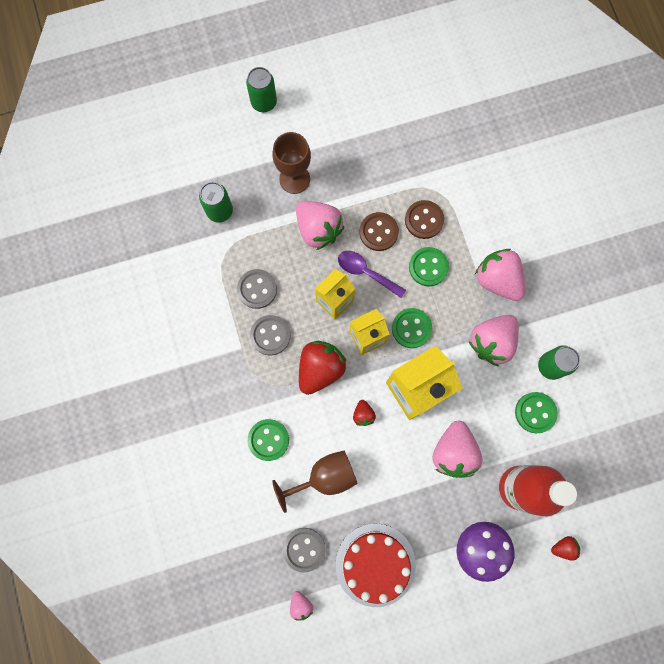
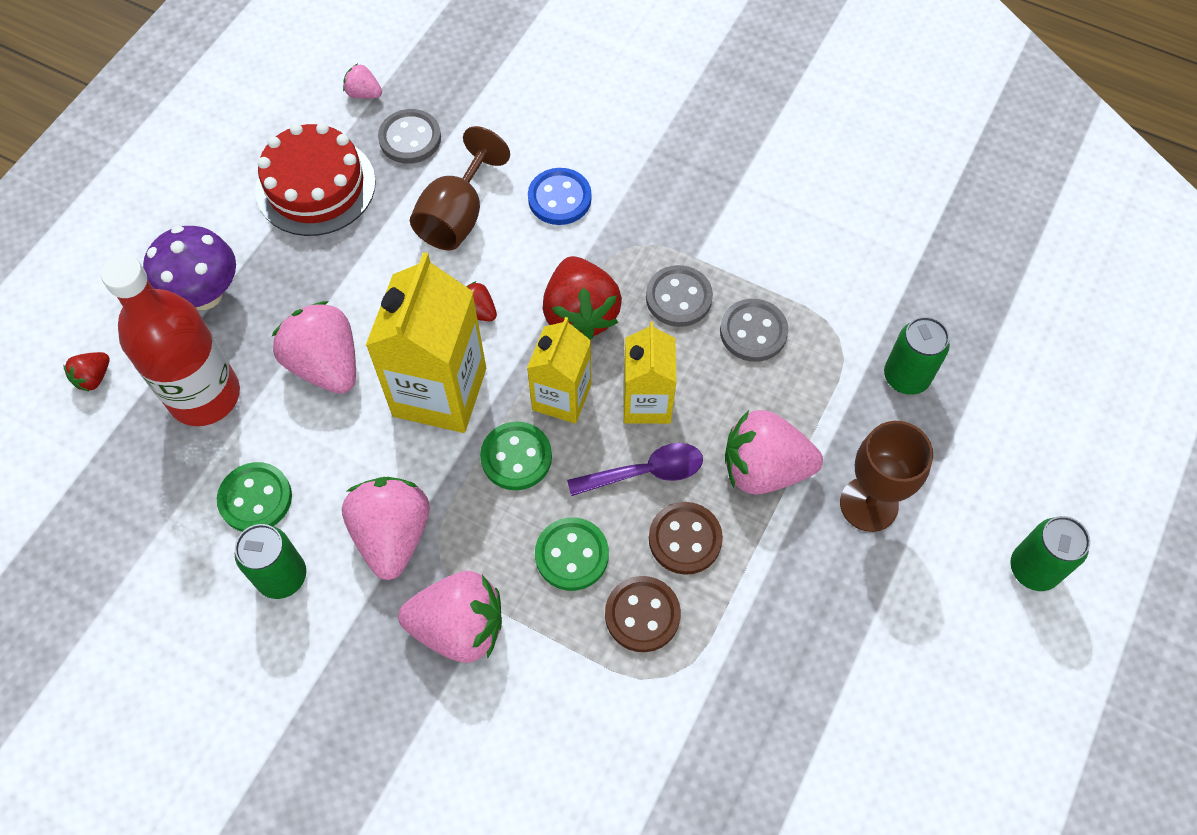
camera: 135 degrees right, 15 degrees down
green button [248,419,289,461] -> blue button [528,168,592,225]

